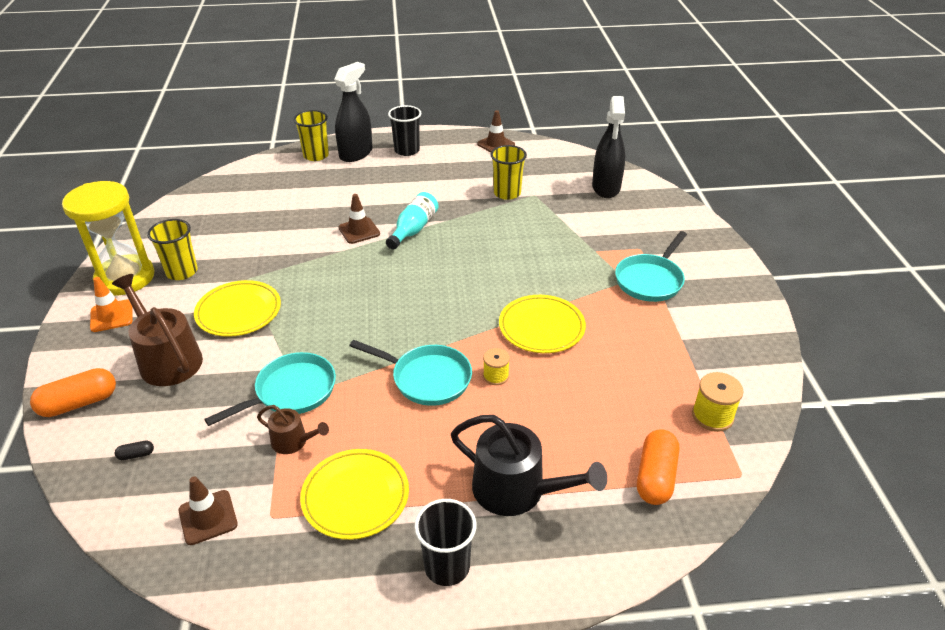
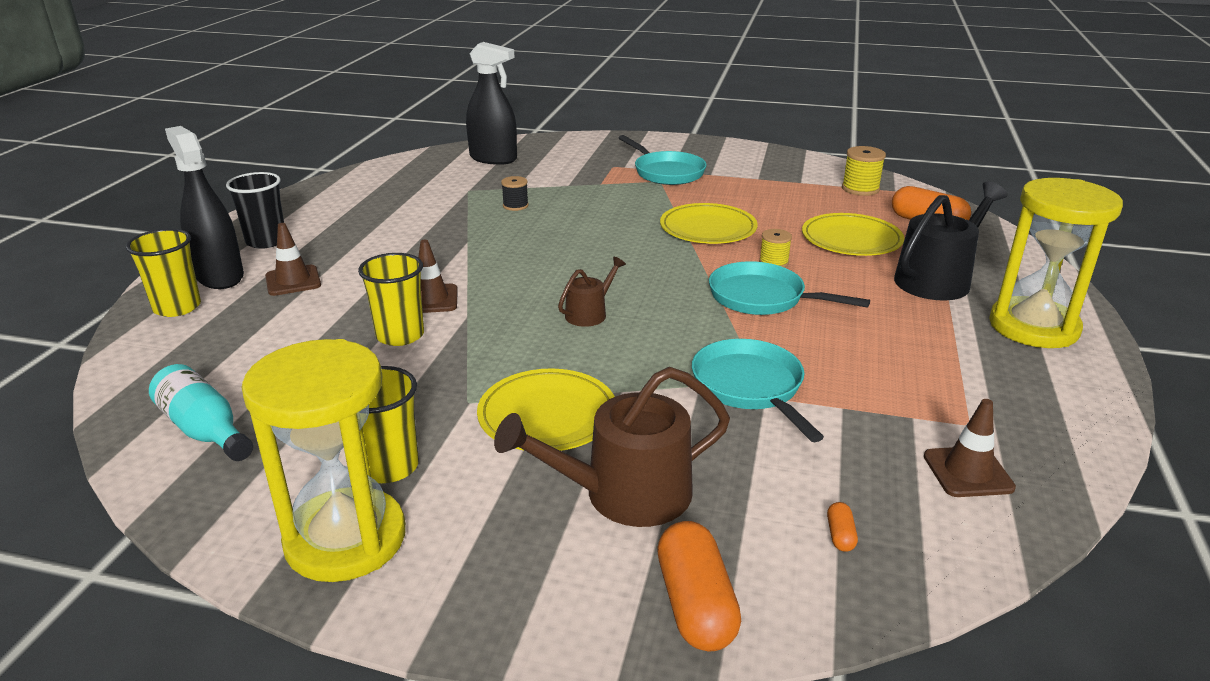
camera: 70 degrees left, 10 degrees down
orange traffic cone [90,277,133,332] -> none
black capsule [115,441,154,460] -> orange capsule [827,502,858,552]
brown watering can [257,405,329,454] -> brown watering can moved to [558,257,626,327]
yellow plate [300,449,409,540] -> yellow plate moved to [802,213,904,256]
turquoise pan [349,340,472,406] -> turquoise pan turned 105 degrees counterclockwise [709,261,870,315]
turquoise bottle [386,192,438,249] -> turquoise bottle moved to [149,364,253,461]
black cup [414,499,477,586] -> yellow hourglass [989,178,1123,348]
brown traffic cone [477,110,515,152] -> brown traffic cone moved to [265,223,321,296]
yellow cup [491,145,527,200] -> yellow cup moved to [358,253,424,346]
none -> black spool [501,176,529,211]

